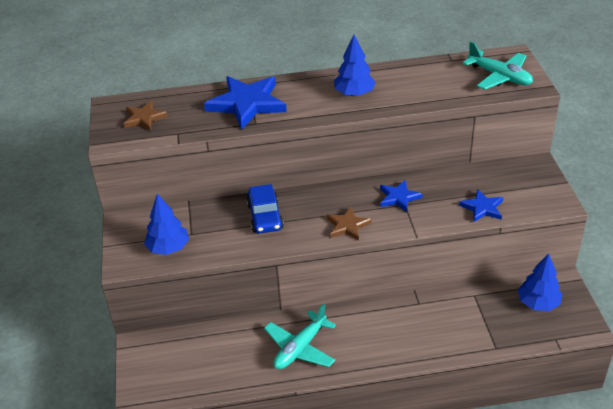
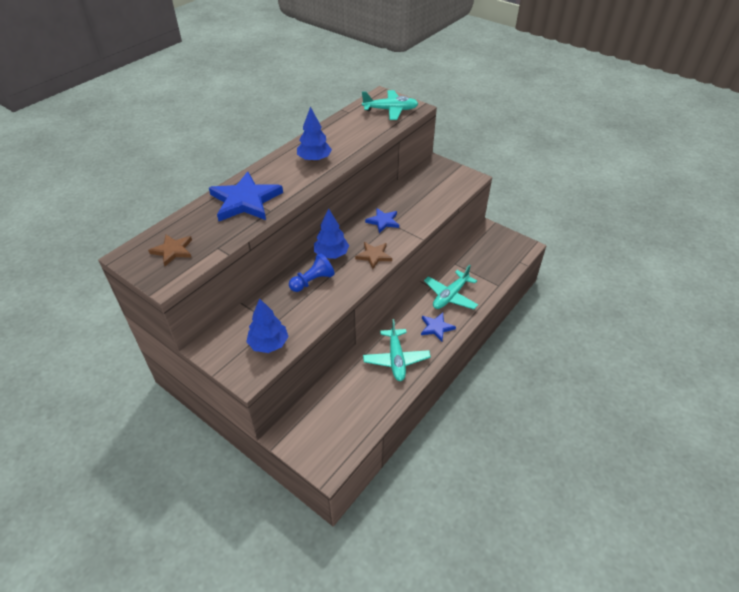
camera: 45 degrees left, 5 degrees up
blue car [246,184,284,233] -> blue pawn [289,253,335,292]
blue star [459,189,503,222] -> blue star moved to [421,313,456,342]
blue tree [518,253,562,311] -> blue tree moved to [314,209,349,259]
none -> turquoise plane [424,265,478,309]

